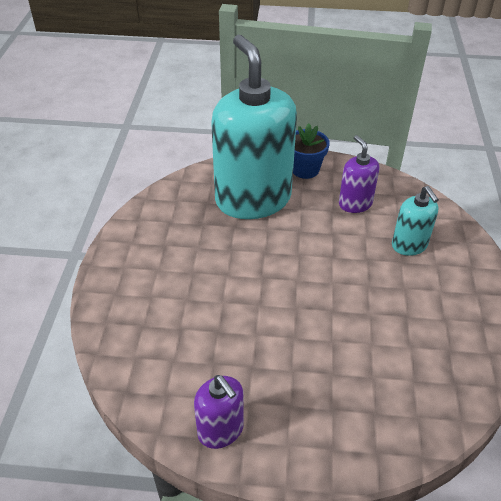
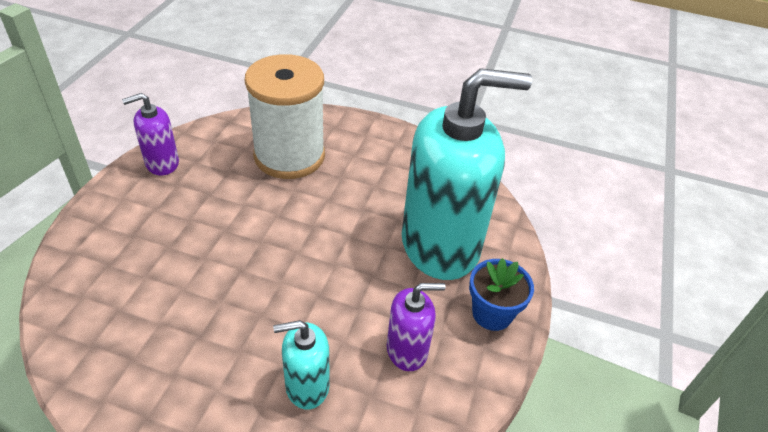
camera: 100 degrees right, 0 degrees up
none -> white spool [245,54,325,179]

